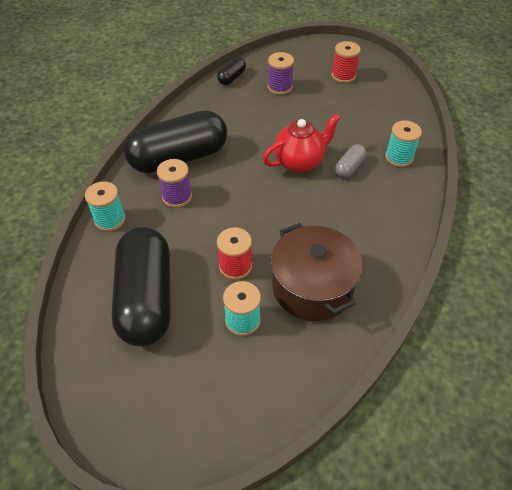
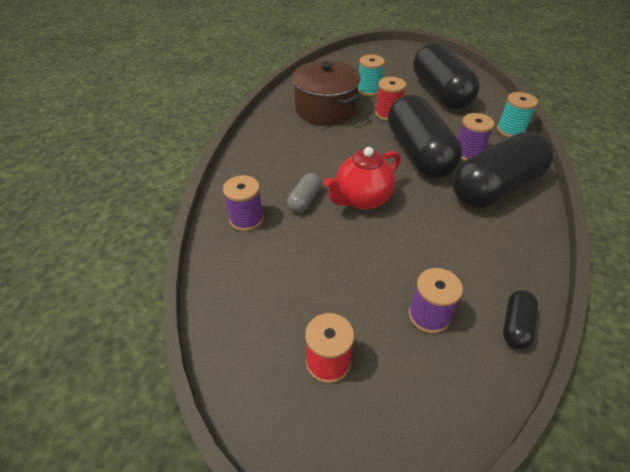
camera: 170 degrees right, 5 degrees down
turquoise spool [385,120,422,167] -> purple spool [223,175,263,231]
none -> black capsule [388,95,462,178]

